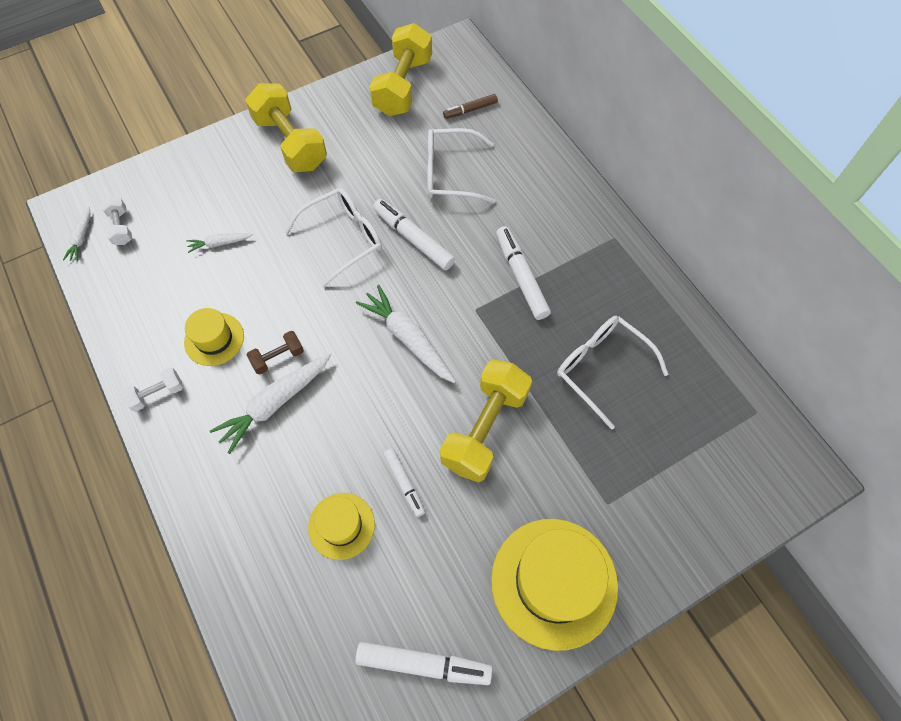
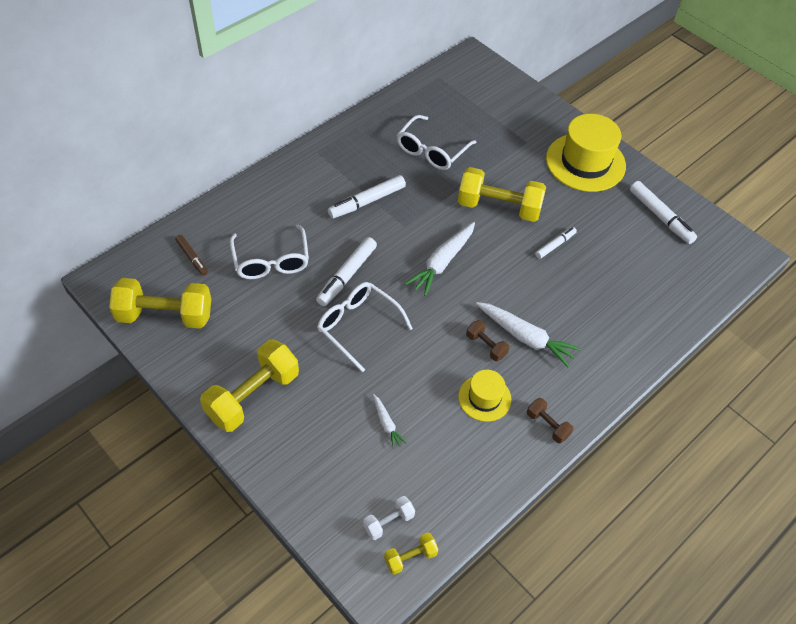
camera: 105 degrees left, 10 degrees down
white carrot [63,207,91,261] -> yellow dumbbell [384,532,438,575]
white dumbbell [122,367,183,412] -> brown dumbbell [527,398,573,443]
yellow hat [308,493,375,560] -> none
white marker [355,642,493,685] -> white marker turned 150 degrees clockwise [630,181,697,244]

